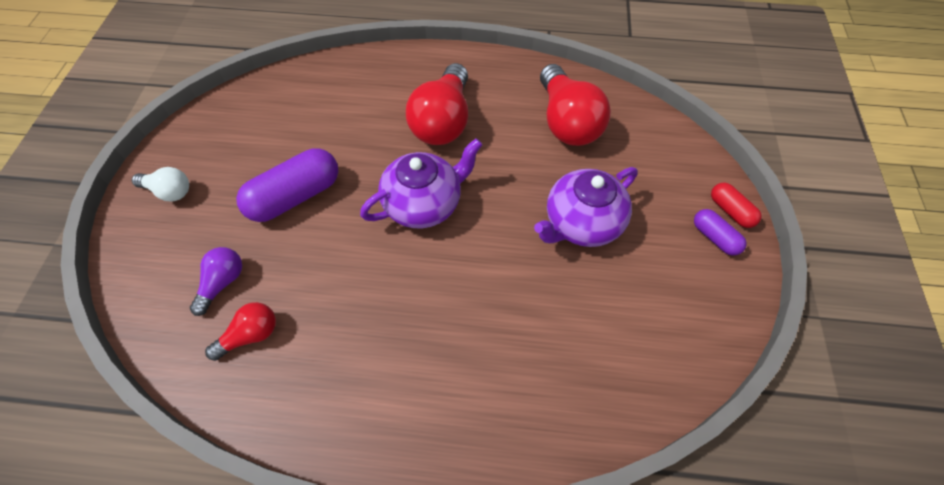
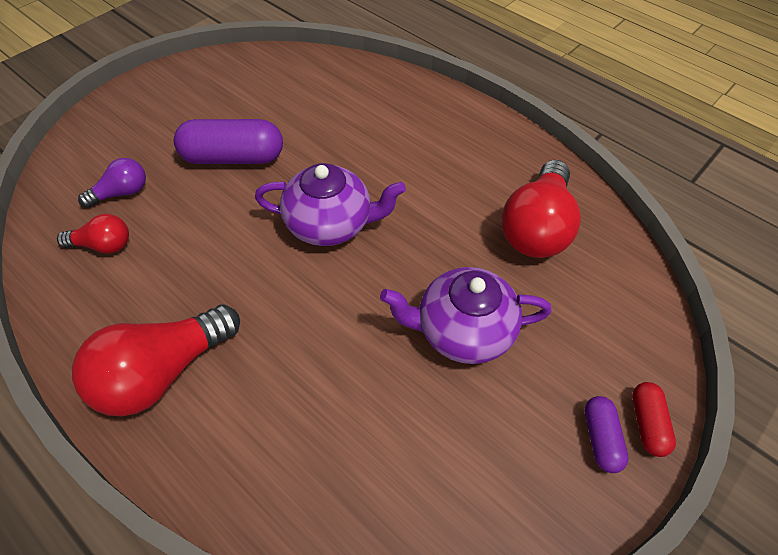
camera: 35 degrees right, 5 degrees down
white light bulb [132,167,189,202] -> none
red light bulb [406,63,468,145] -> red light bulb moved to [72,304,240,416]

